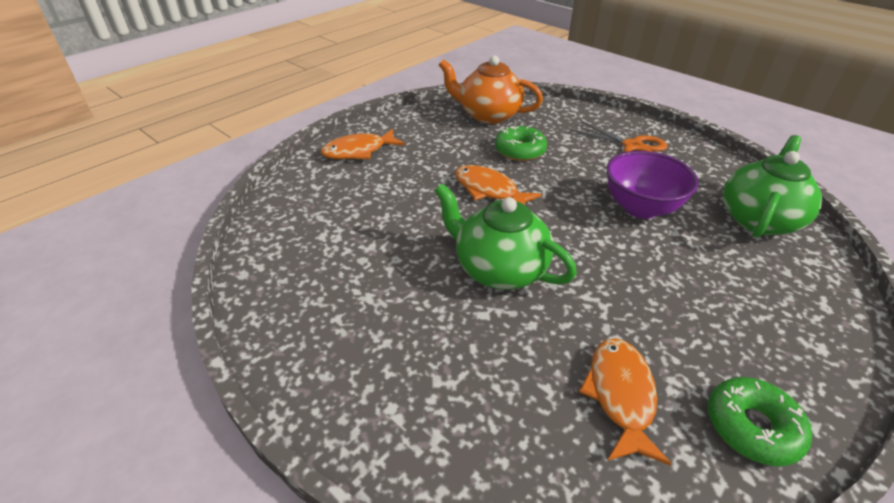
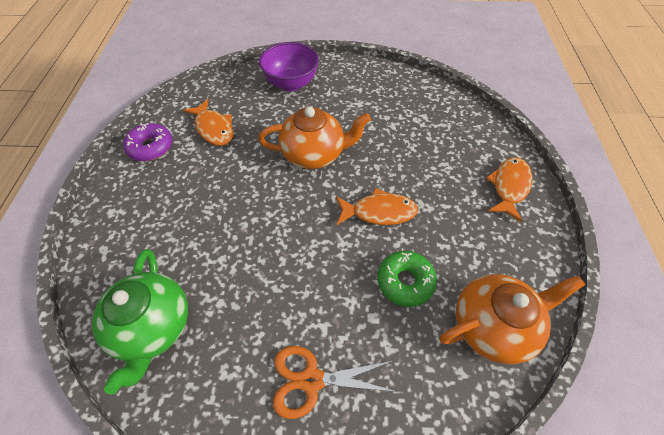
camera: 140 degrees right, 15 degrees up
green teapot [434,183,577,290] -> orange teapot [258,107,371,169]
purple bowl [607,151,699,219] -> purple bowl moved to [259,42,319,91]
green donut [708,377,812,466] -> purple donut [123,123,172,161]

